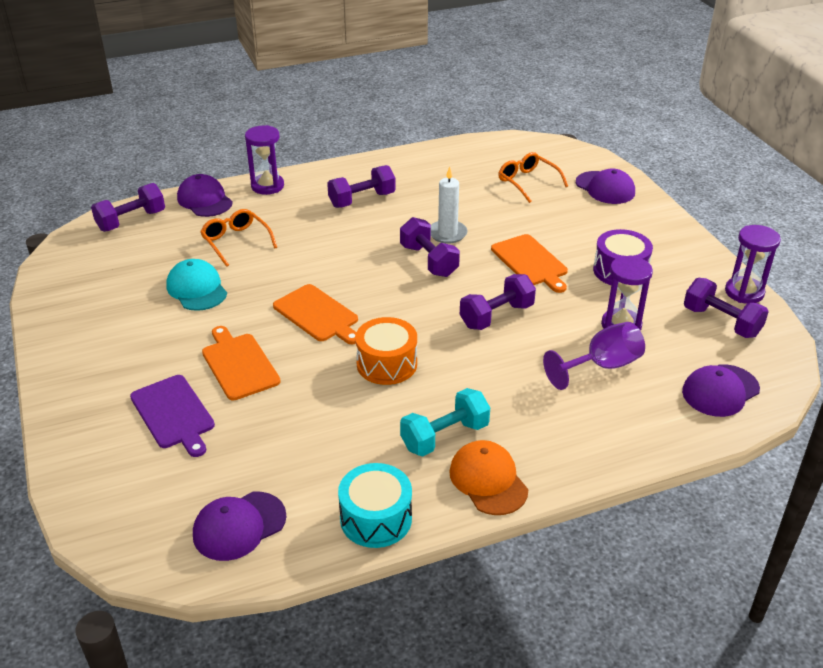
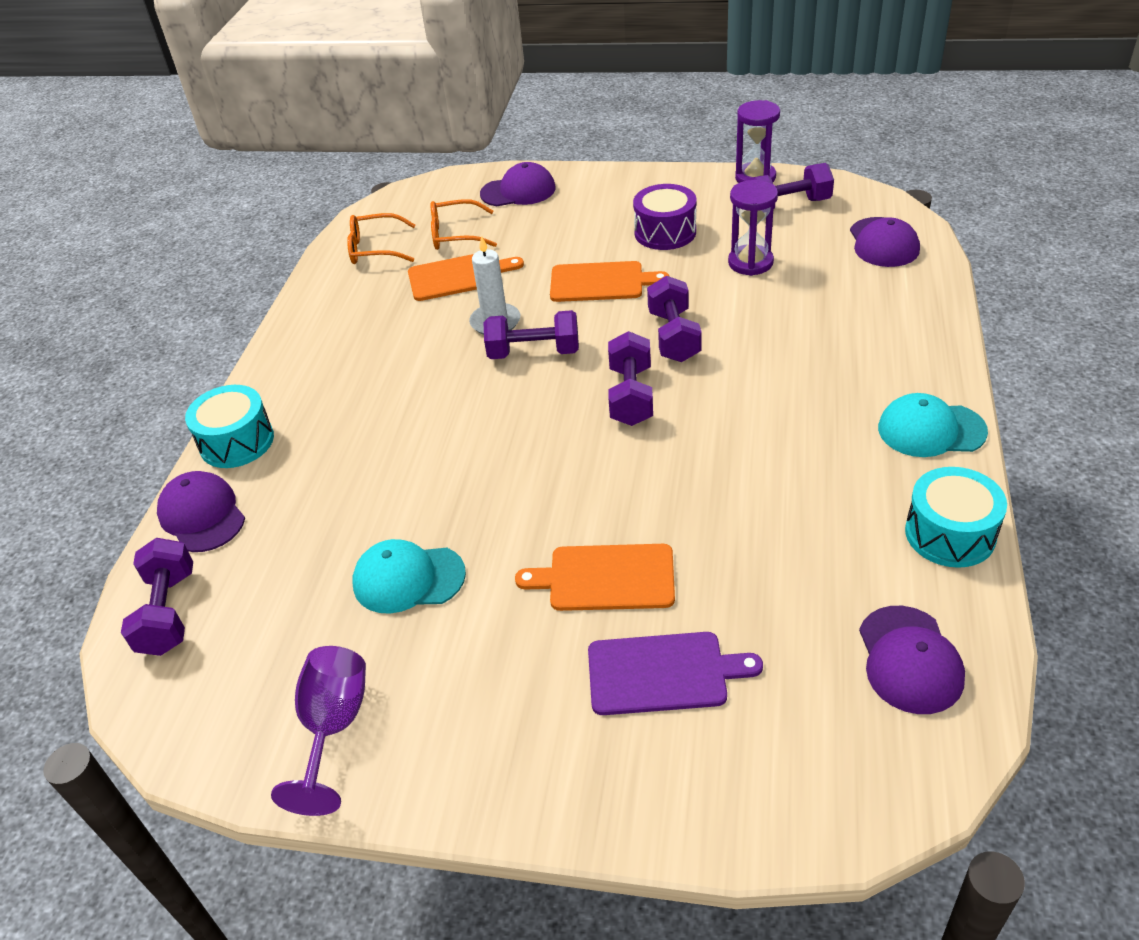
camera: 55 degrees left, 5 degrees up
purple cap [177,174,233,217] -> purple cap turned 60 degrees clockwise [157,471,245,552]
orange glasses [200,209,277,267] -> orange glasses moved to [347,213,415,264]
purple hourglass [245,125,284,195] -> turquoise drum [185,385,274,468]
orange cutting board [273,284,358,344] -> orange cutting board moved to [408,254,524,301]
purple dumbbell [327,165,396,208] -> purple dumbbell moved to [608,331,653,426]
orange drum [355,317,417,385] -> none
turquoise dumbbell [400,388,490,456] -> none
orange cap [449,440,528,515] -> turquoise cap [878,393,988,457]
purple goblet [543,322,645,390] -> purple goblet moved to [271,646,366,816]

